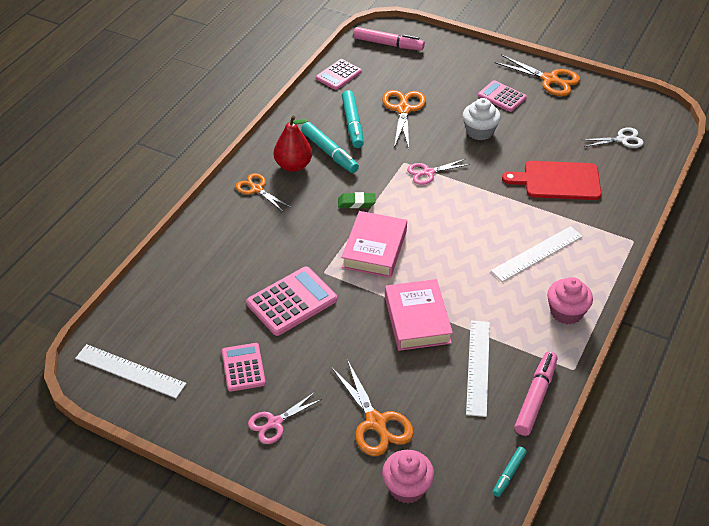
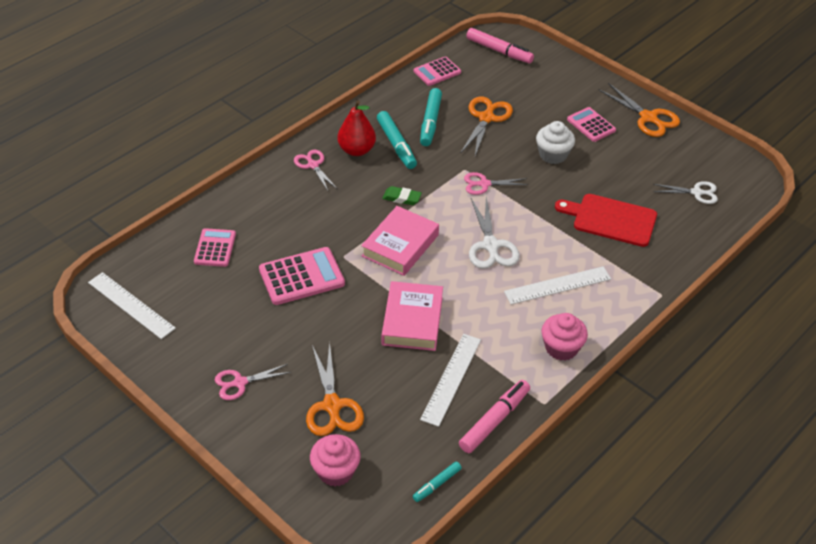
camera: 15 degrees right, 0 degrees up
pink calculator [222,343,266,392] -> pink calculator moved to [194,228,236,267]
orange scissors [236,173,290,212] -> pink scissors [294,150,336,191]
none -> white scissors [469,197,520,269]

